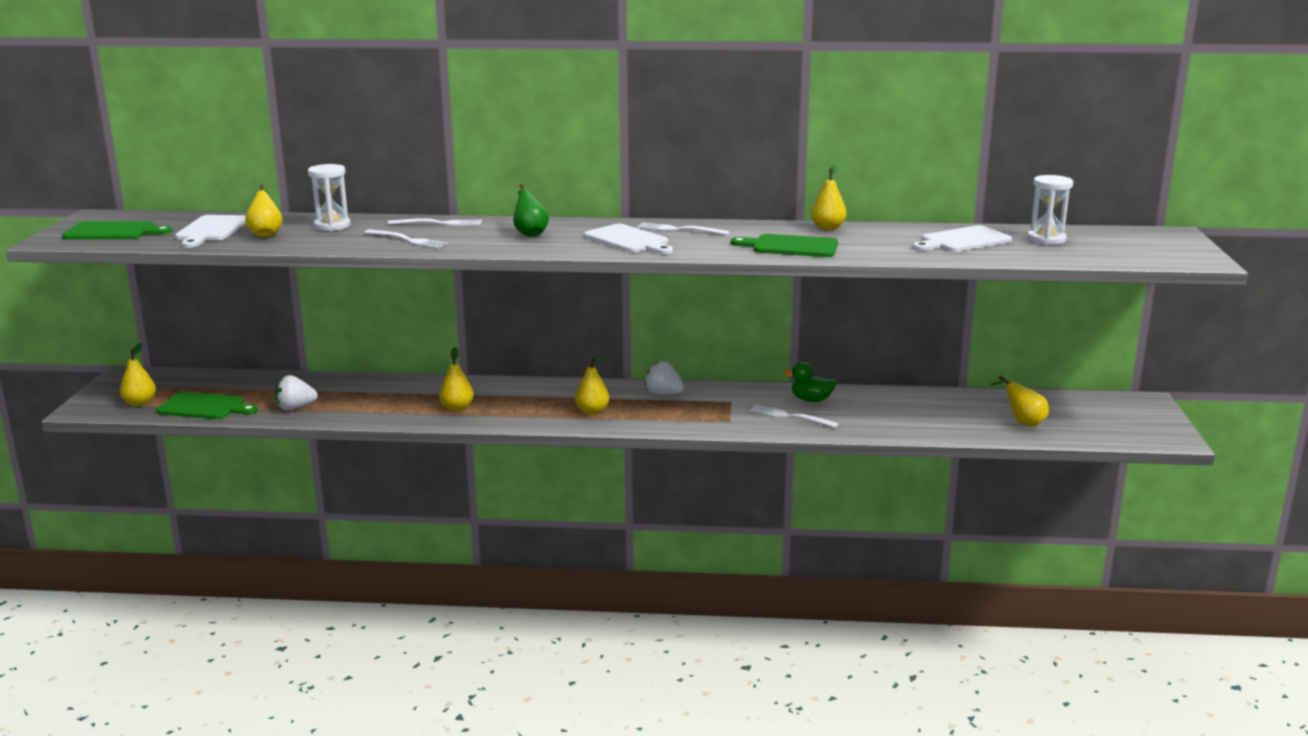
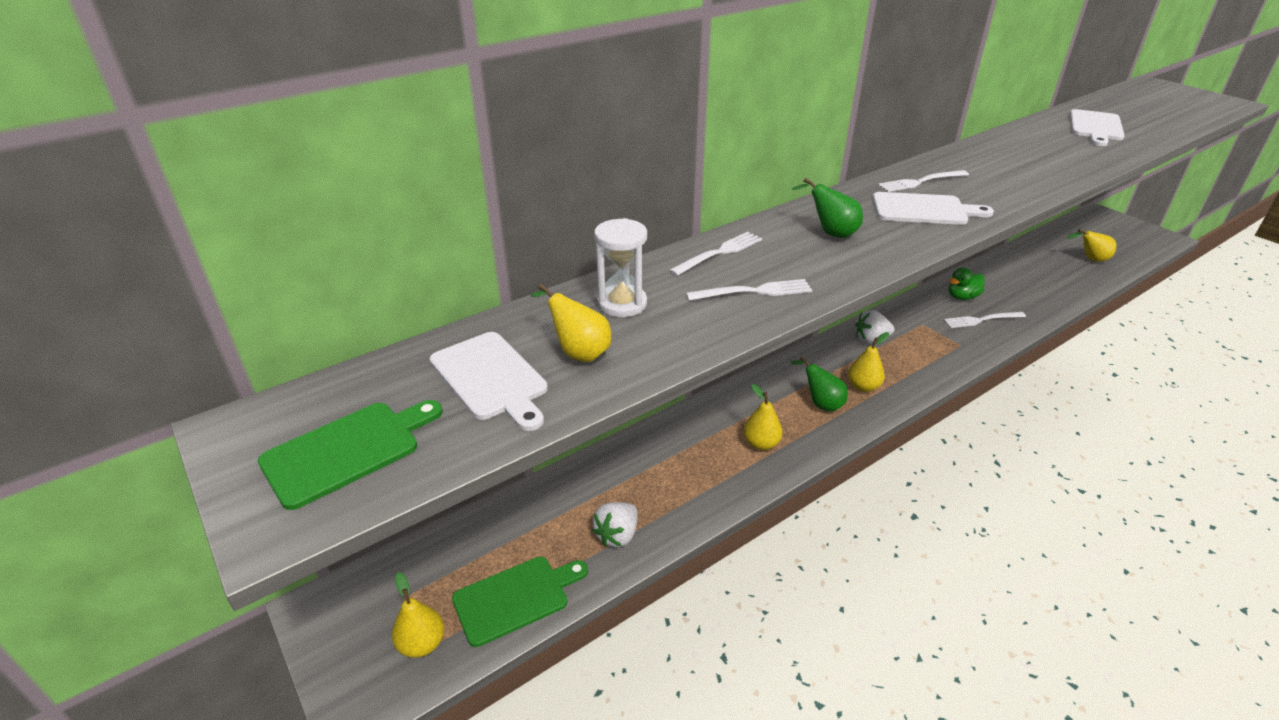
camera: 40 degrees left, 15 degrees up
green cutting board [731,234,838,257] -> none
yellow pear [811,164,846,230] -> none
white hourglass [1027,175,1073,245] -> none
none -> green pear [791,357,848,412]

